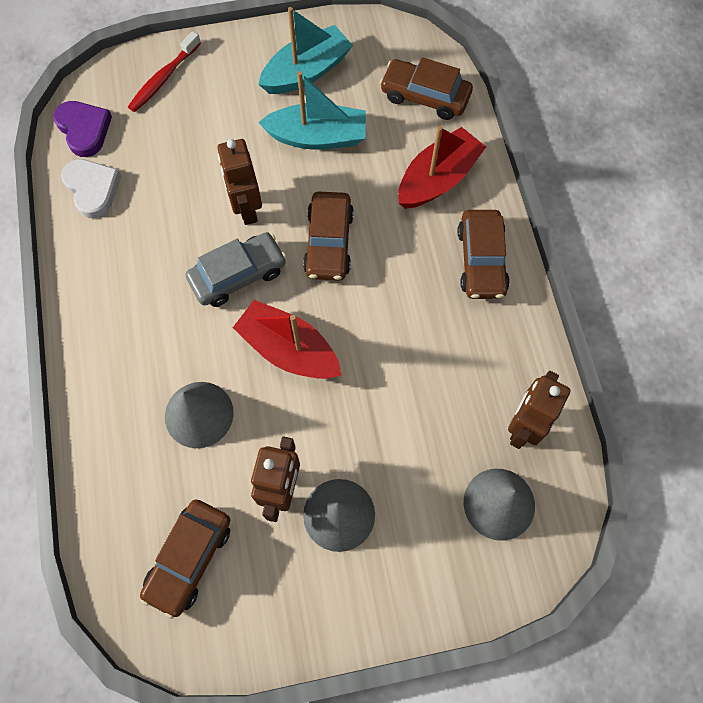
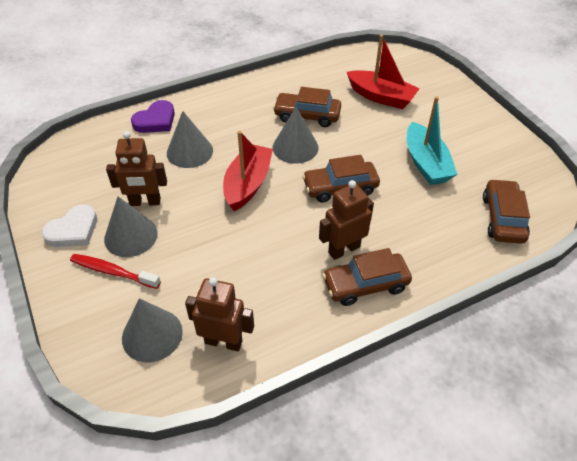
camera: 75 degrees right, 20 degrees down
purple heart [53,101,112,157] -> purple heart moved to [131,100,175,133]
white heart [61,159,121,218] -> white heart moved to [42,204,97,247]
red toothbrush [128,31,201,112] -> red toothbrush moved to [70,254,161,289]
brown car [140,499,230,619] -> brown car moved to [273,87,341,127]
grey car [186,232,287,307] -> grey cone [273,107,318,164]
brown robot [217,139,262,225] -> brown robot moved to [319,180,374,260]
turquoise boat [258,7,353,94] -> none
red boat [398,126,486,209] -> red boat moved to [347,35,420,109]

